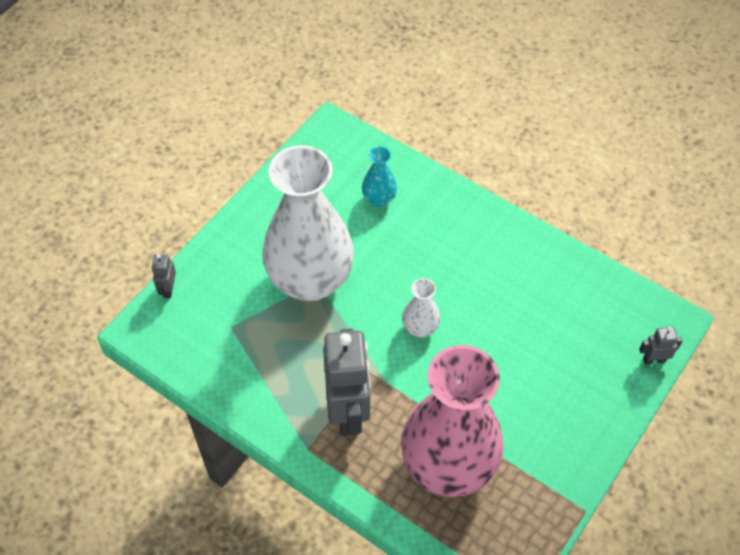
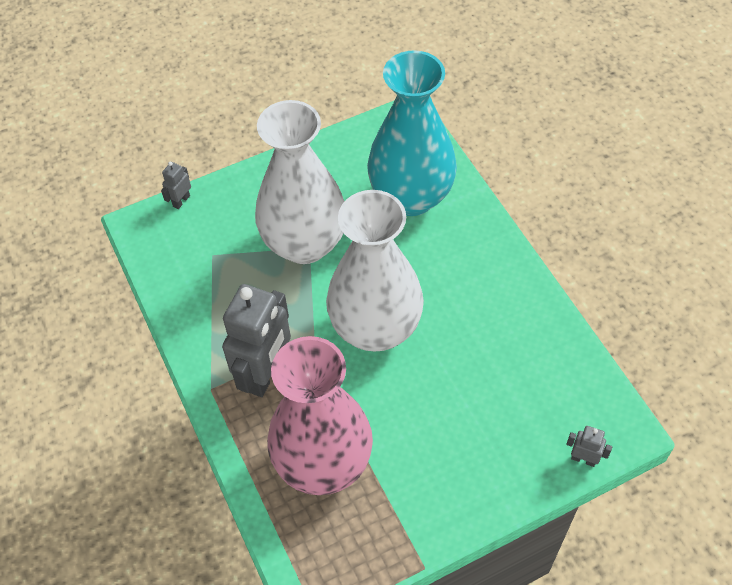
camera: 30 degrees right, 0 degrees up
turquoise vase [362,146,397,207] -> turquoise vase [367,50,457,216], size x2.42
white vase [402,278,440,338] -> white vase [326,190,424,352], size x2.42

